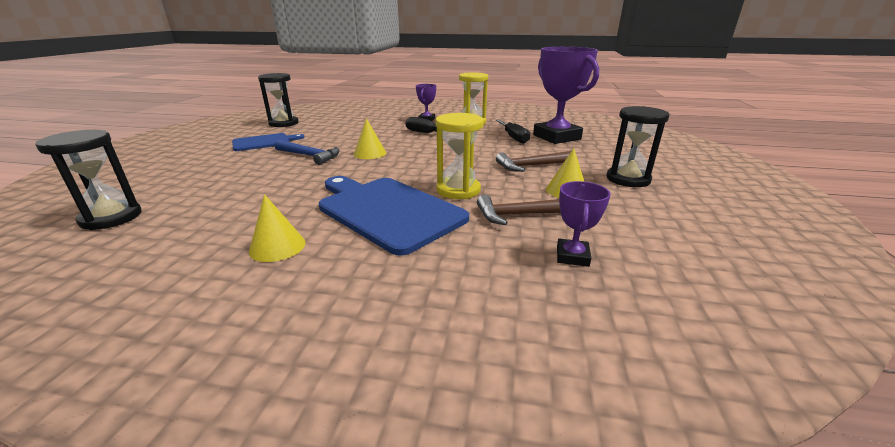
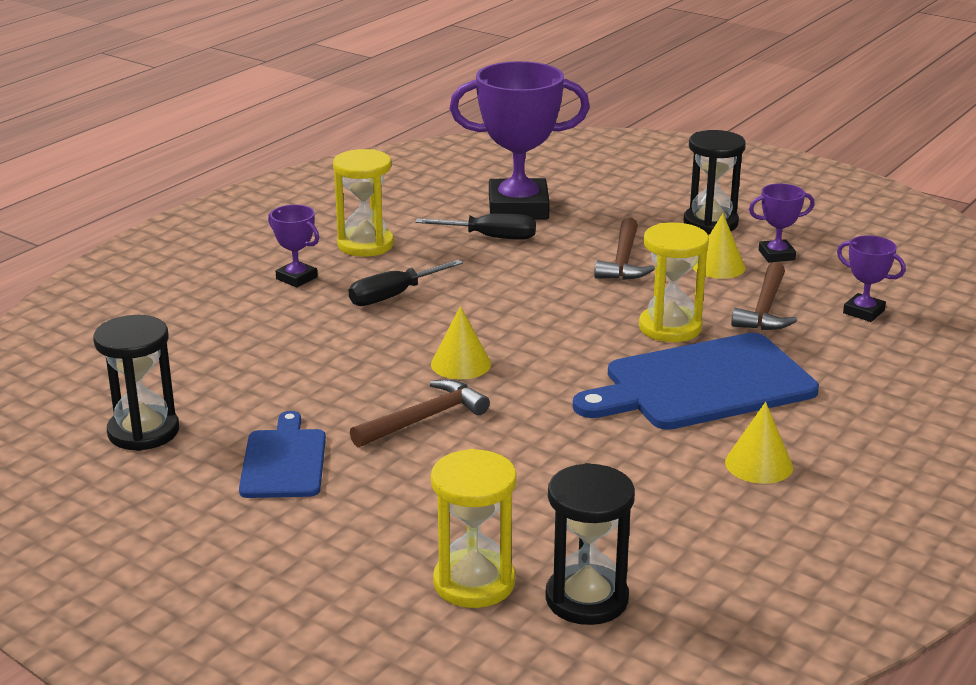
camera: 65 degrees left, 0 degrees up
blue hammer [274,140,340,165] -> brown hammer [350,379,490,447]
none -> yellow hourglass [431,449,516,608]
none -> purple trophy [749,183,815,262]

